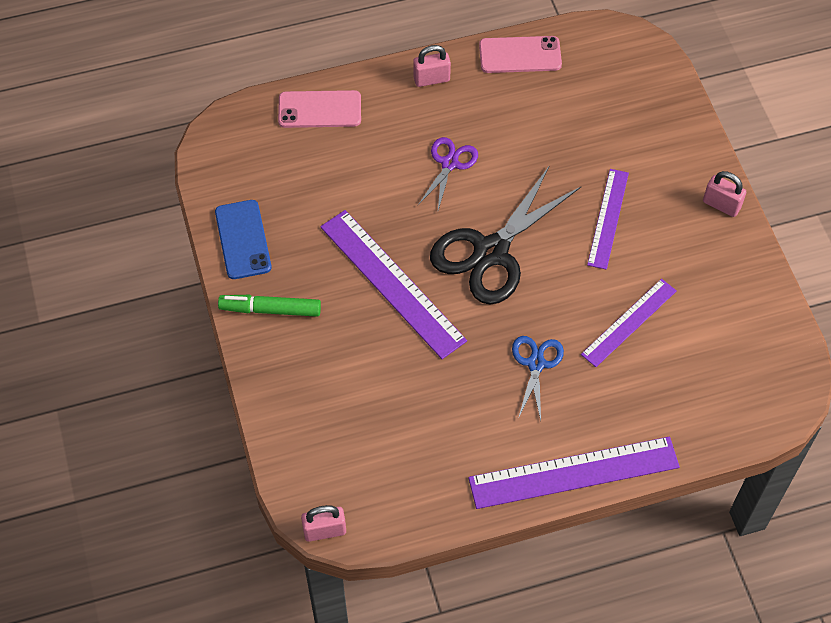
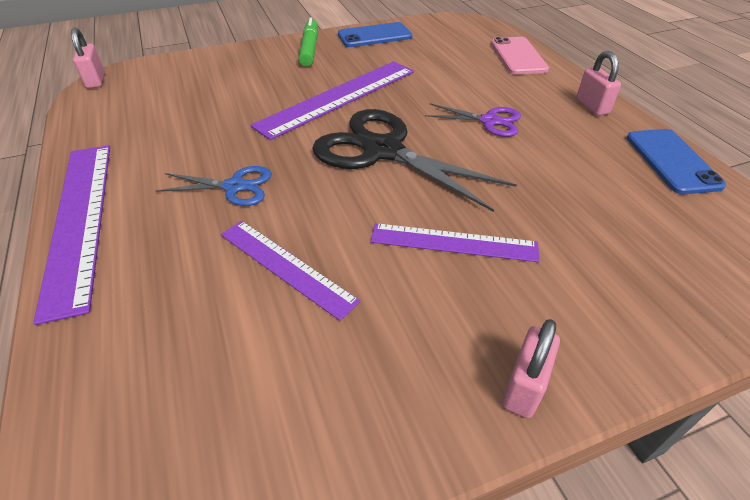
camera: 85 degrees right, 15 degrees down
pink phone [479,36,562,73] -> blue phone [627,129,726,194]

